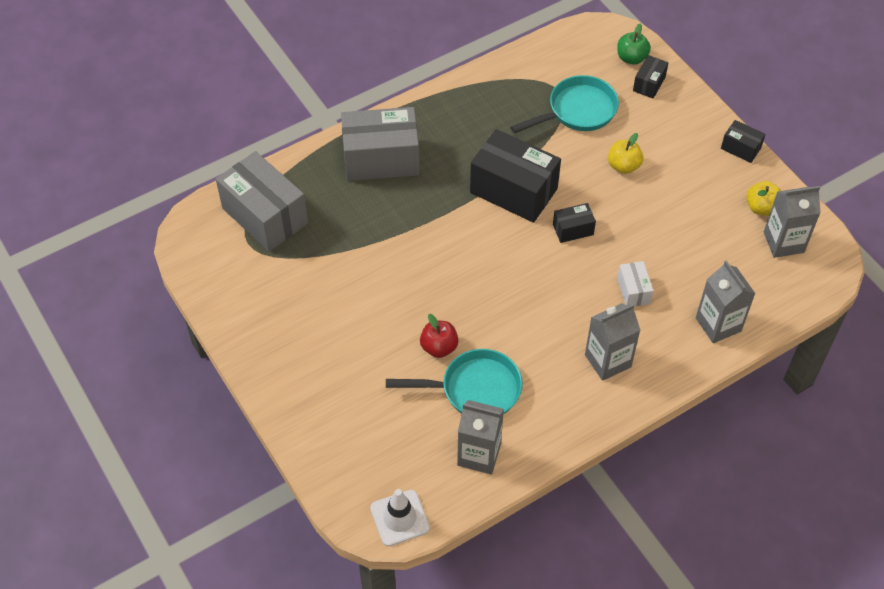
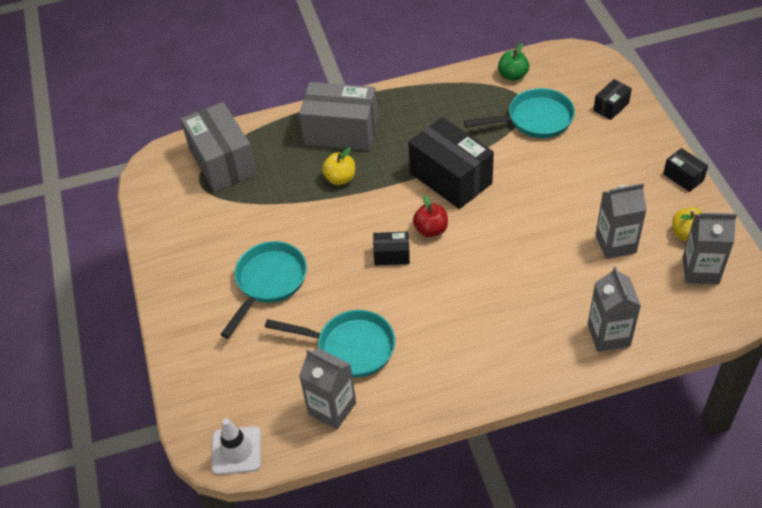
camera: 20 degrees right, 5 degrees down
red apple [420,314,459,358] -> red apple moved to [413,195,448,237]
black box [553,203,596,243] -> black box moved to [373,231,410,266]
grey carton [585,303,640,381] -> grey carton moved to [595,183,647,259]
yellow apple [608,133,643,174] -> yellow apple moved to [322,148,355,185]
green apple [617,24,651,65] -> green apple moved to [498,43,529,81]
white box [617,261,653,306] -> none
none -> turquoise pan [220,241,307,338]

